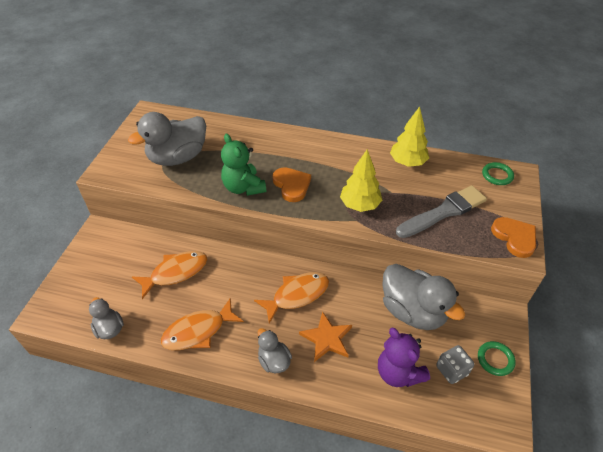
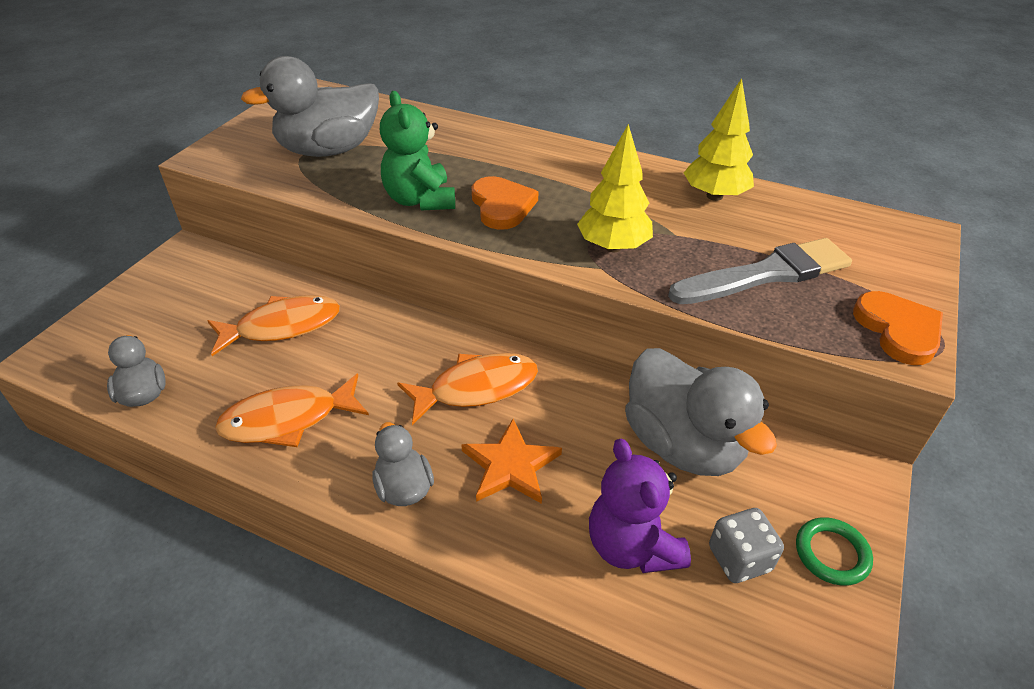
camera: 10 degrees right, 5 degrees down
green ring [482,162,514,185] -> none

